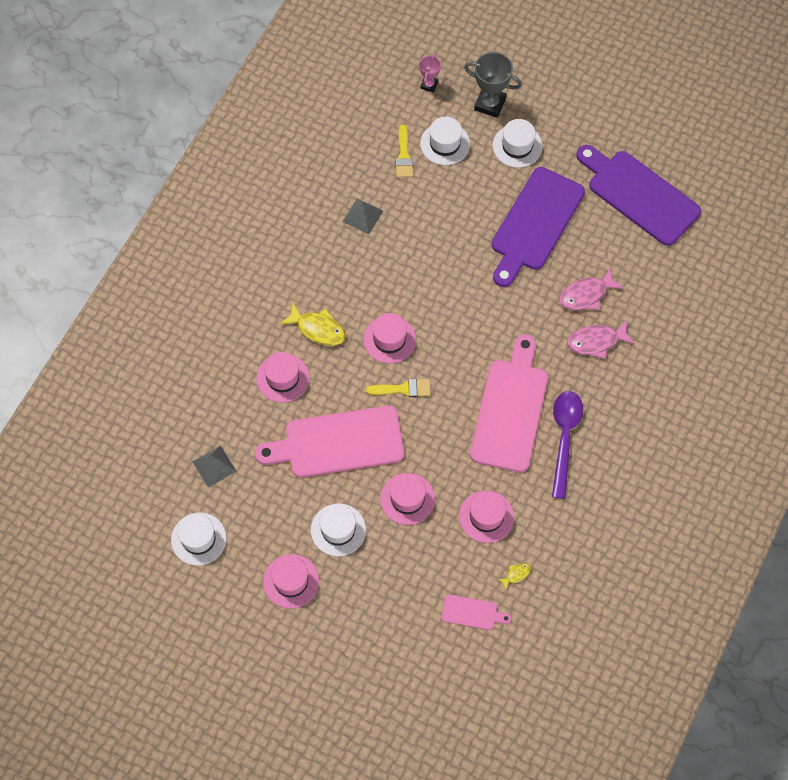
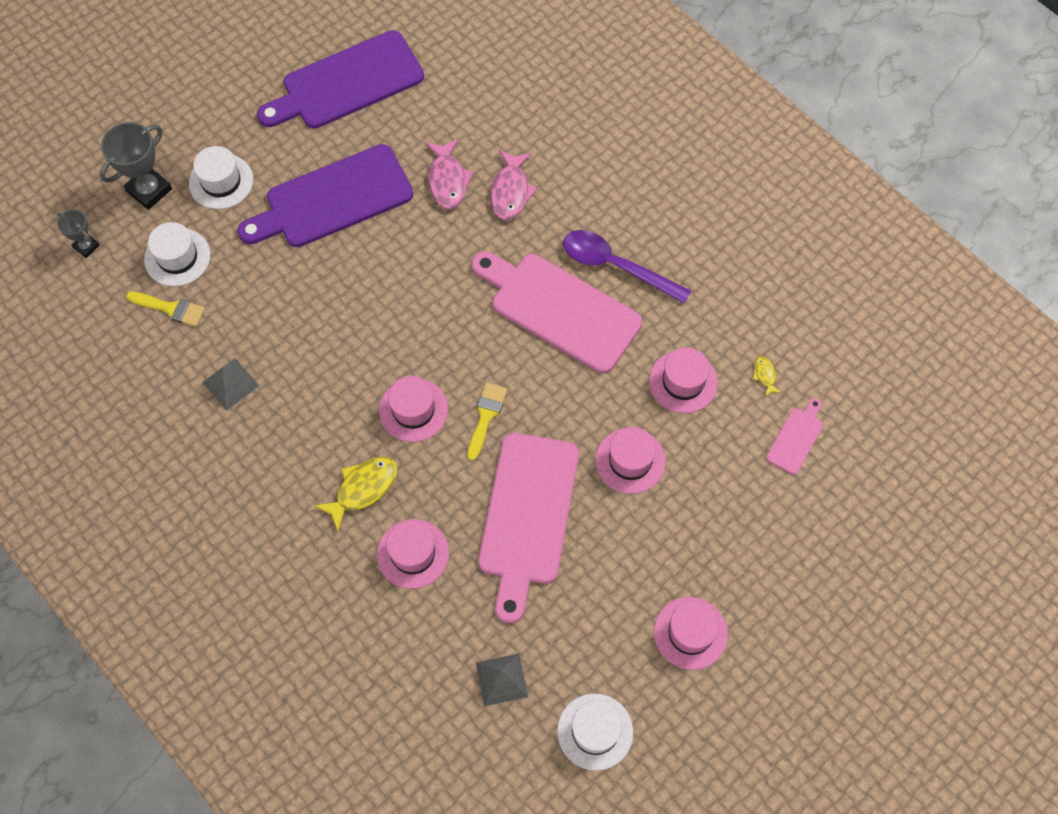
camera: 70 degrees left, 0 degrees up
white hat [311,504,366,556] -> none
pink trophy [420,54,441,93] -> grey trophy [57,209,100,258]
purple cutting board [492,167,585,287] -> purple cutting board turned 105 degrees clockwise [237,144,413,247]

